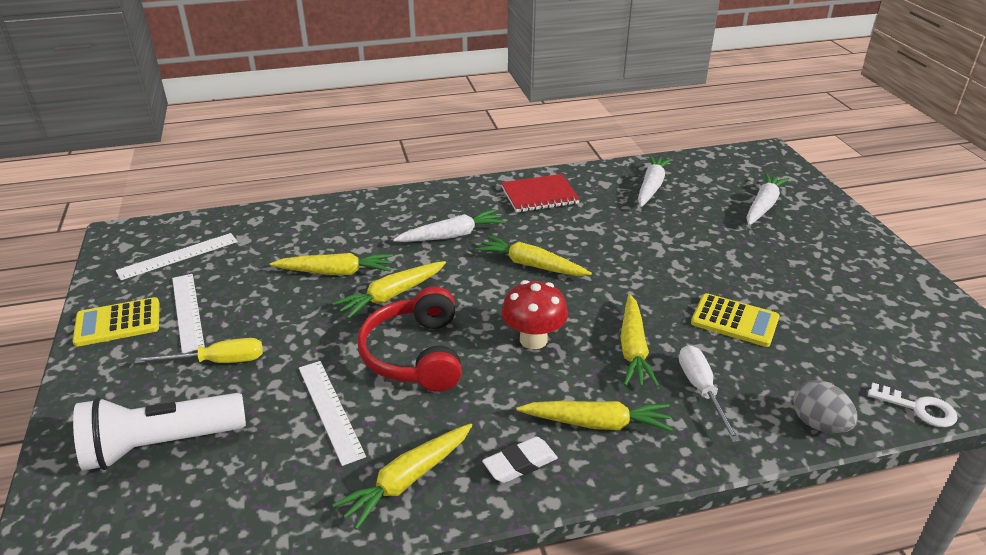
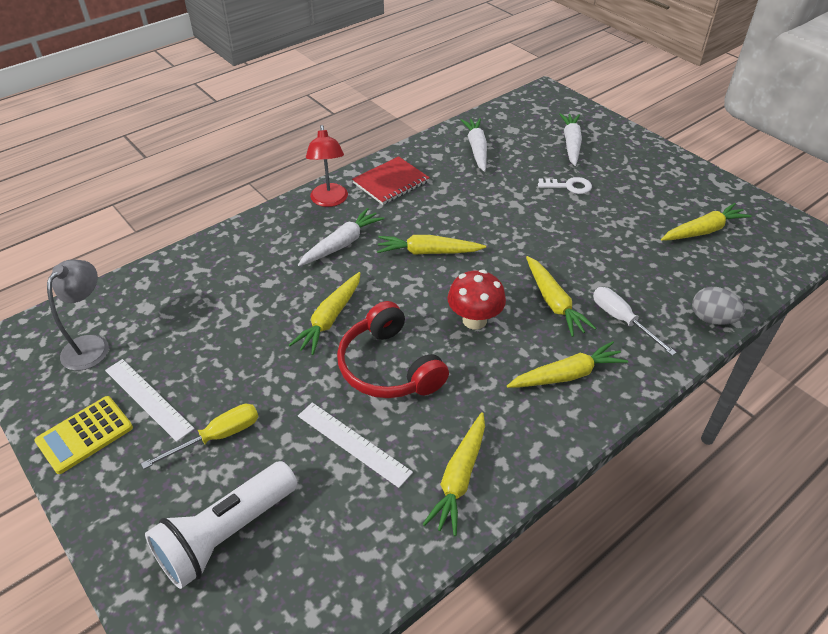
camera: 25 degrees left, 10 degrees up
white ruler [116,233,237,280] -> grey lamp [47,259,109,371]
yellow carrot [270,253,393,275] -> yellow carrot moved to [661,203,752,241]
white eraser [482,437,558,483] -> none
yellow calculator [691,293,780,347] -> none
white key [868,382,958,427] -> white key moved to [538,177,592,194]
none -> red lamp [306,125,348,207]

